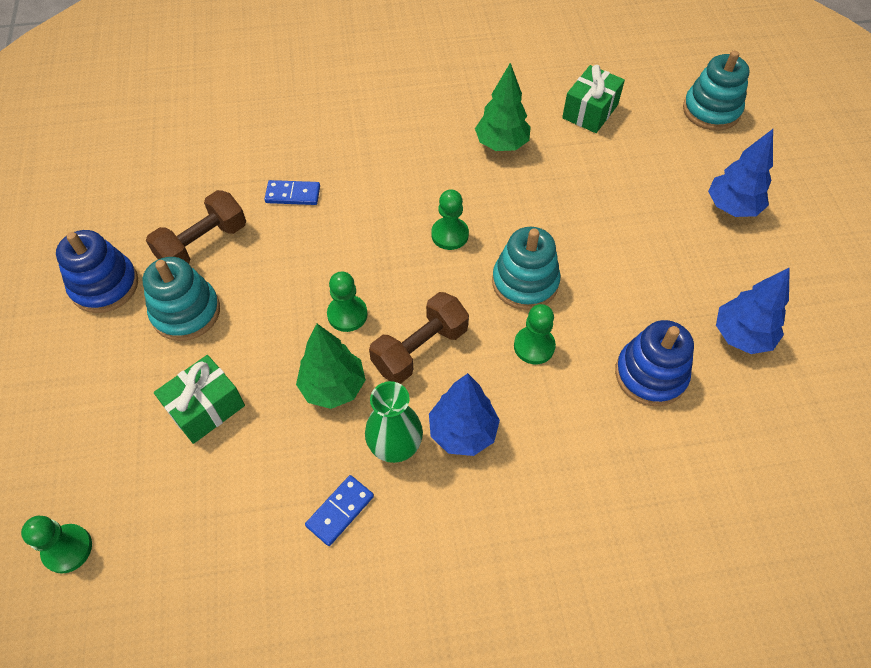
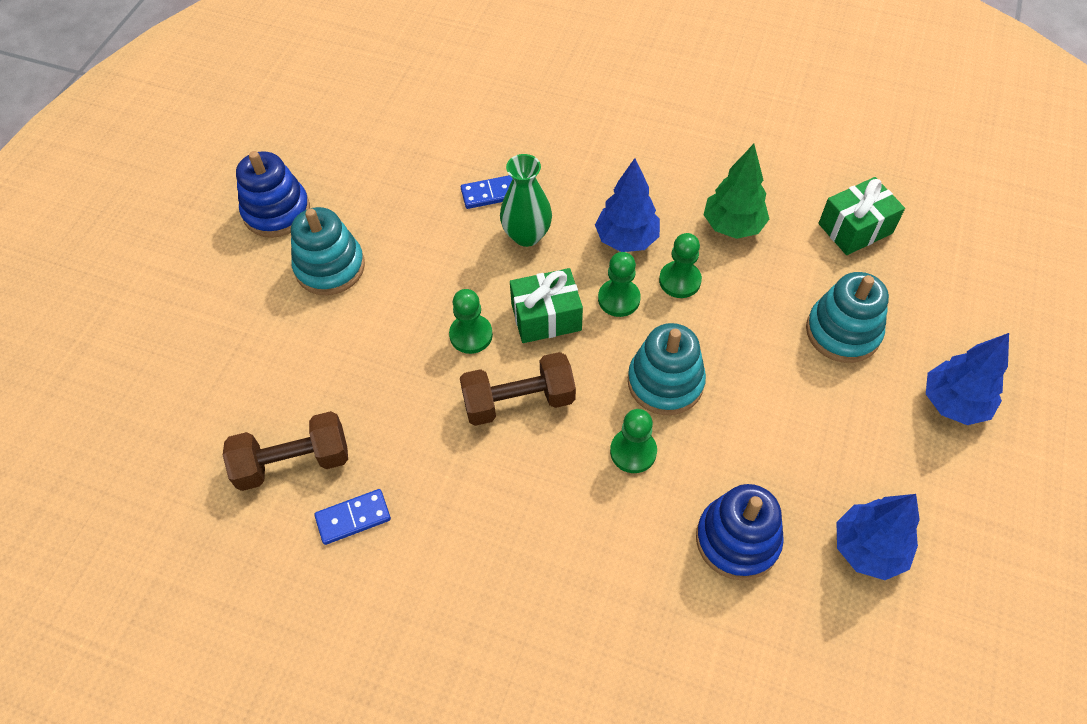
camera: 30 degrees right, 0 degrees up
green pawn [21,516,92,574] -> green pawn moved to [659,233,702,298]
brown dumbbell [146,190,246,264] -> brown dumbbell moved to [223,411,348,491]
green gift [154,355,245,444] -> green gift moved to [510,268,583,343]
blue domino [265,180,320,205] -> blue domino turned 45 degrees counterclockwise [461,175,513,209]
green tree [296,324,366,409] -> none
green vase [365,381,423,463] -> green vase moved to [500,154,552,247]
blue tree [429,373,500,456] -> blue tree moved to [595,158,660,252]
turquoise stacking toy [683,50,750,131] -> turquoise stacking toy moved to [806,272,889,363]

